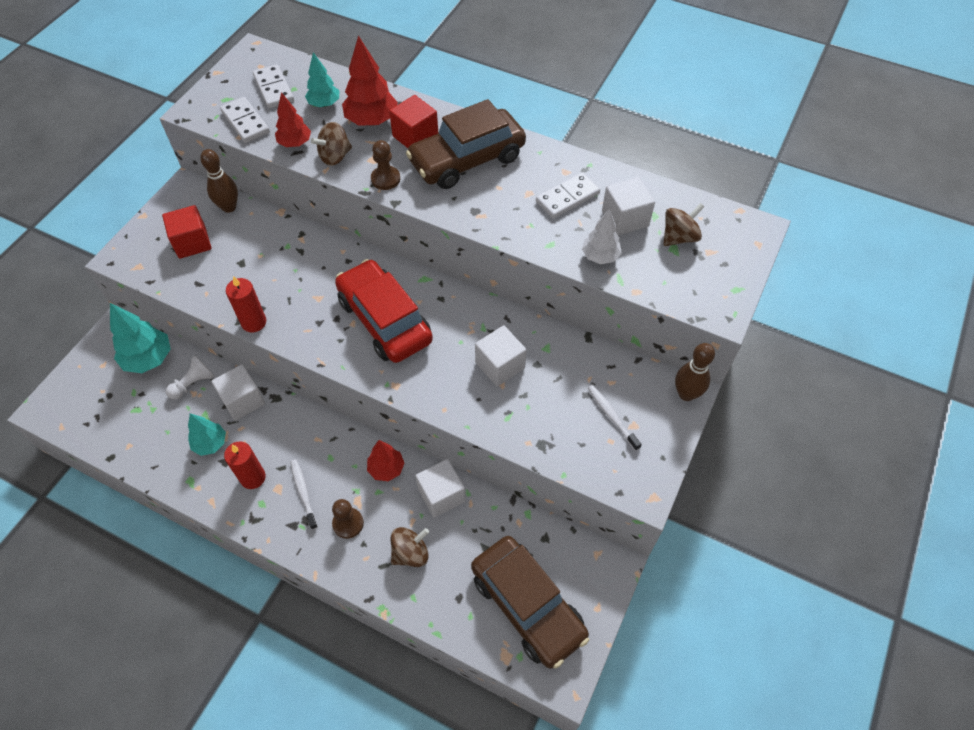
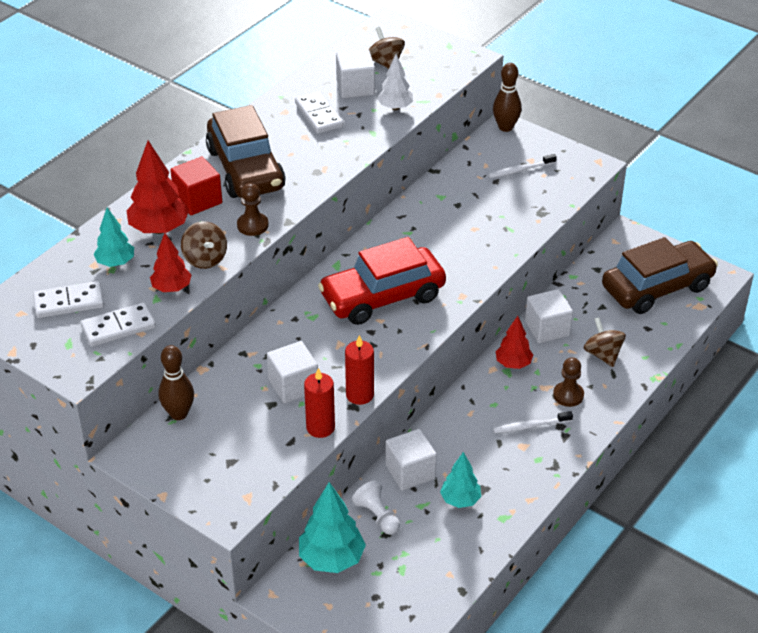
camera: 80 degrees left, 15 degrees down
red cube [162,205,211,259] -> none
red candle [224,441,266,489] -> red candle moved to [304,368,335,438]
white cube [475,325,526,386] -> white cube moved to [267,341,318,404]

